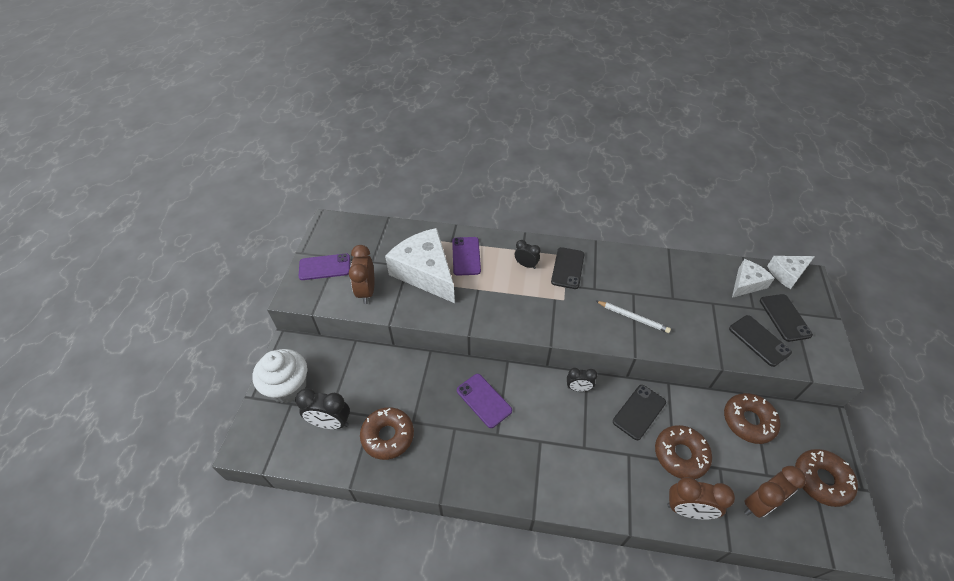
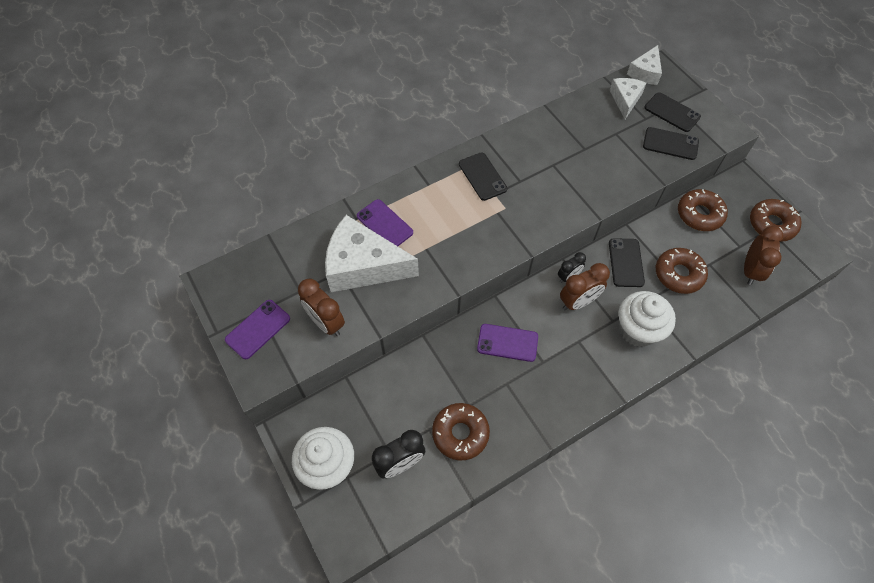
camera: 40 degrees left, 10 degrees up
black clock [515,240,540,269] -> none
white pencil [596,301,671,333] -> none
brown clock [667,477,735,519] -> brown clock moved to [560,263,610,310]
none -> white cupcake [619,291,676,347]

